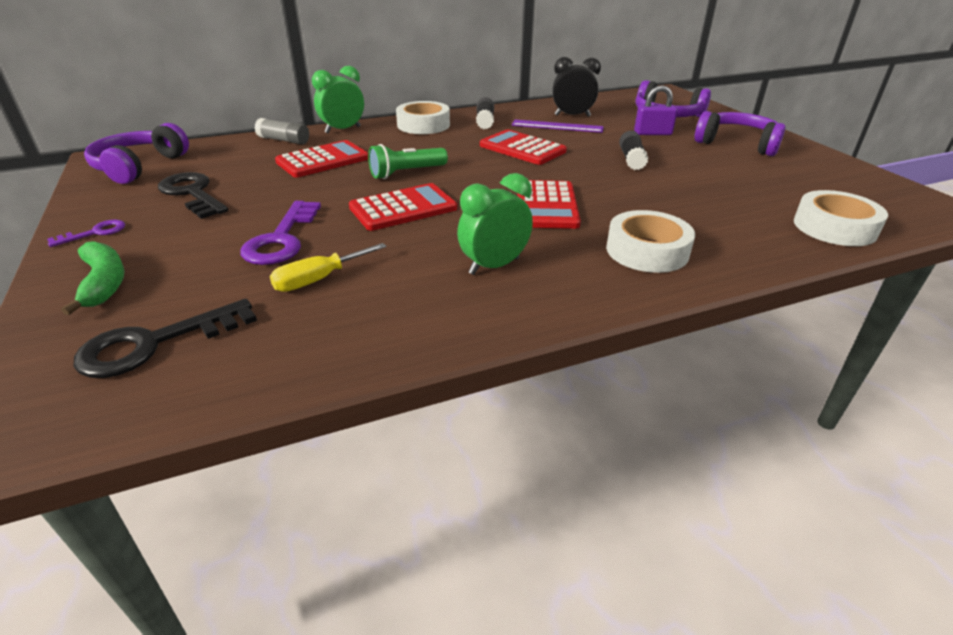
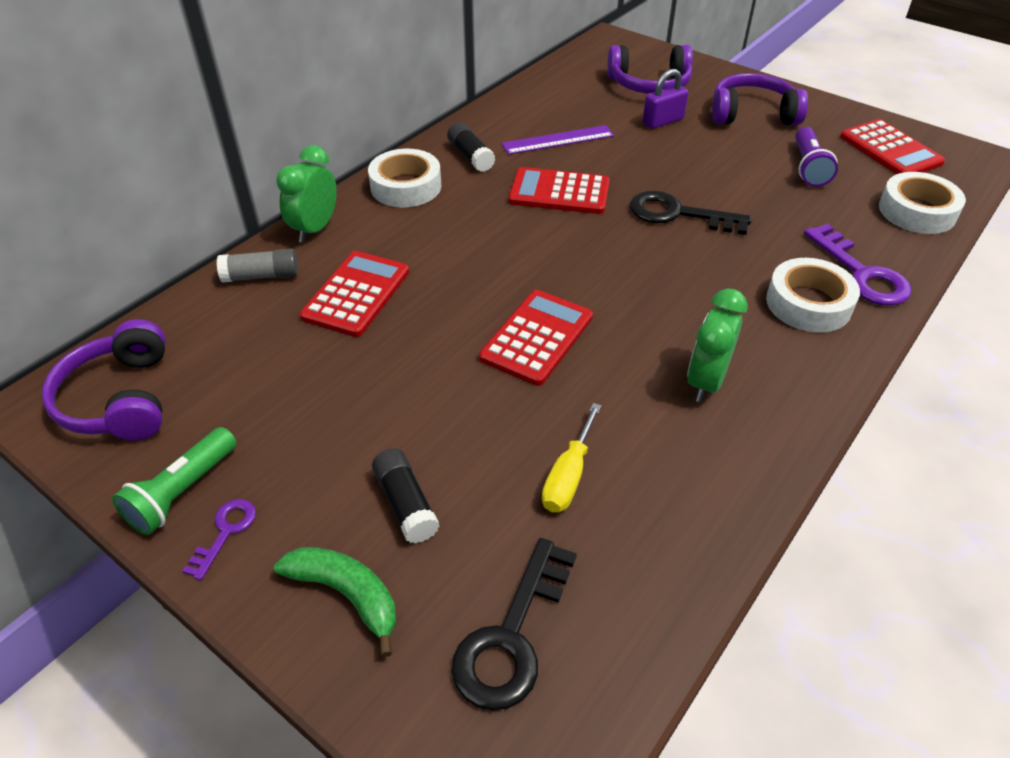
camera: 30 degrees left, 10 degrees up
black key [158,172,228,219] -> black key moved to [630,191,752,235]
purple key [240,201,321,265] -> purple key moved to [804,223,912,306]
green flashlight [368,144,448,179] -> green flashlight moved to [112,427,237,535]
red calculator [517,180,581,229] -> red calculator moved to [840,119,945,174]
black clock [552,57,601,117] -> none
black glue stick [619,131,648,170] -> black glue stick moved to [372,448,439,544]
none -> purple flashlight [795,127,838,187]

